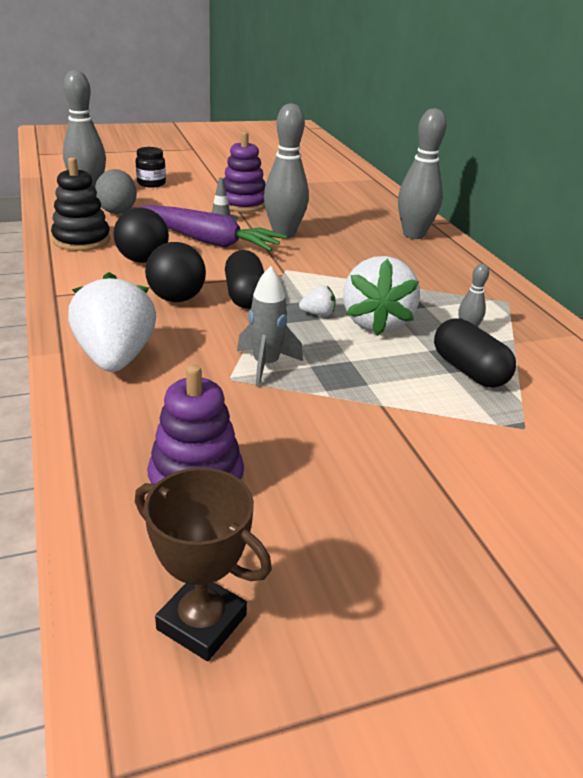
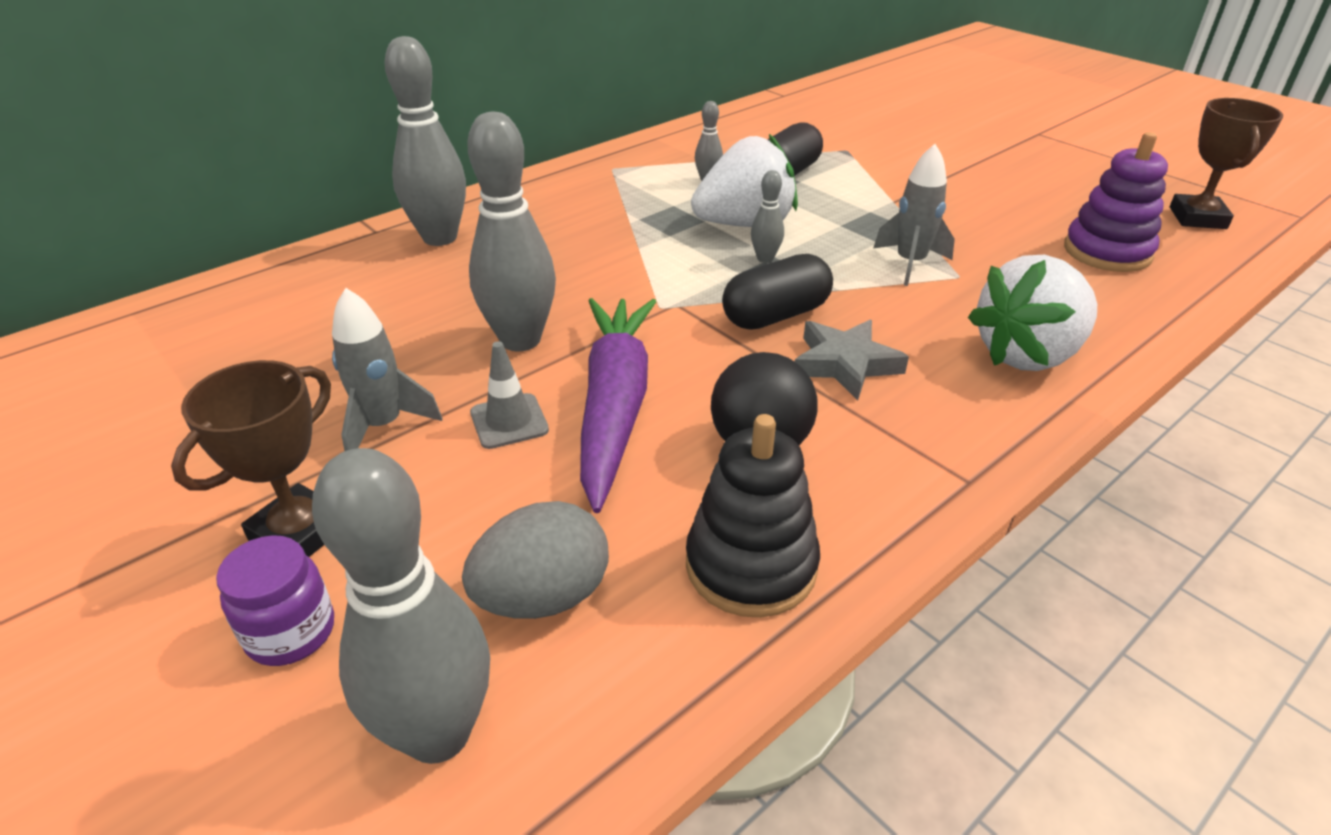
camera: 110 degrees left, 5 degrees up
black jar [136,147,166,187] -> purple jar [216,535,334,666]
black ball [145,242,206,302] -> grey star [795,320,909,400]
purple stacking toy [224,131,266,212] -> grey rocket [332,288,442,451]
white strawberry [299,285,336,316] -> grey bowling pin [751,170,784,263]
none -> brown trophy [171,360,331,557]

